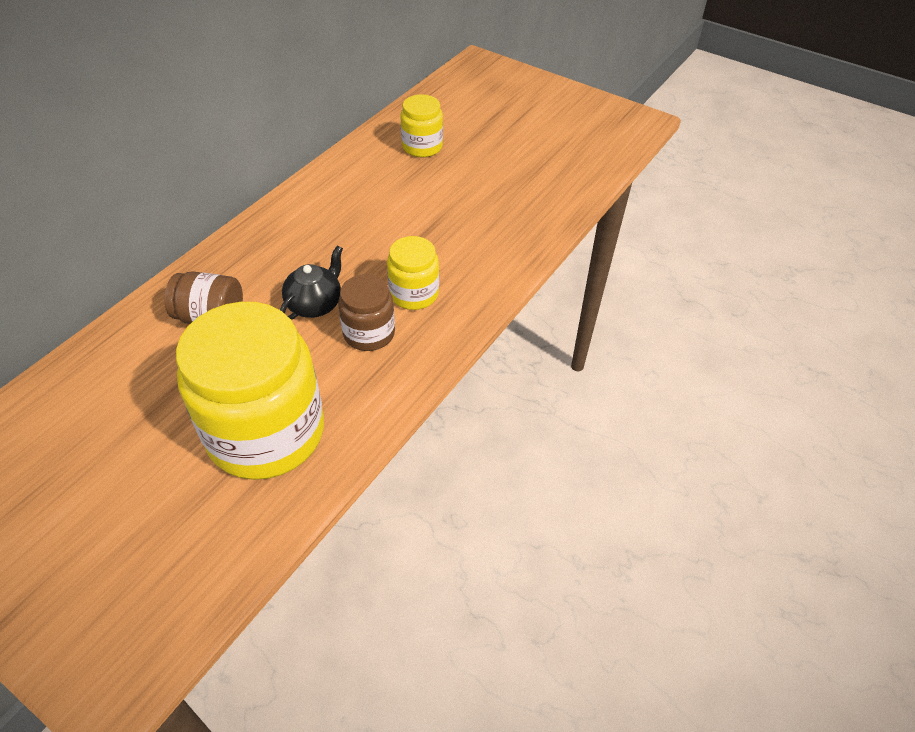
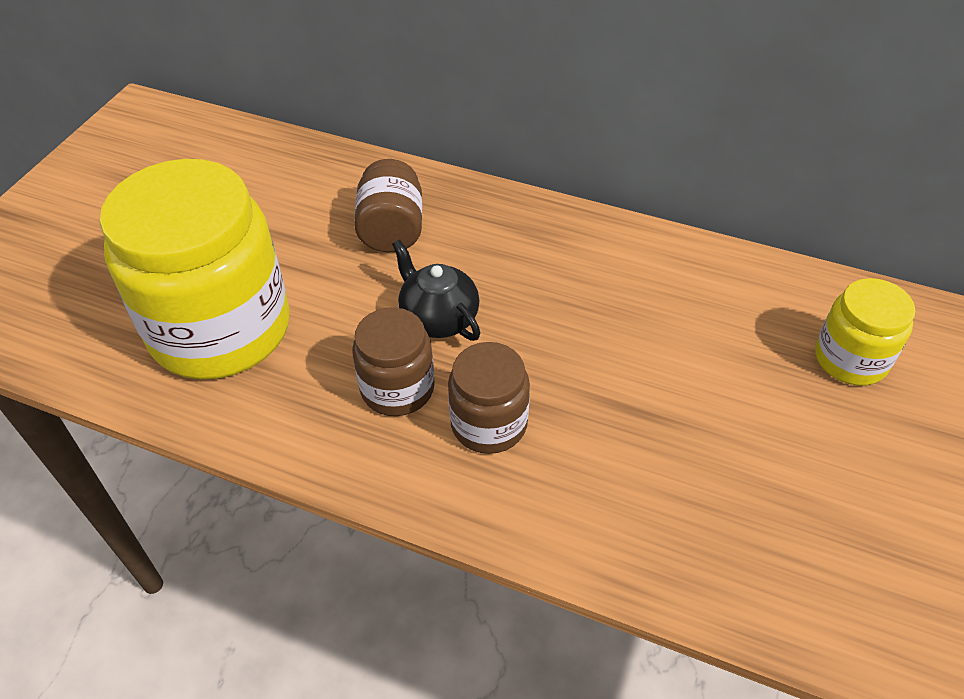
camera: 80 degrees right, 0 degrees up
black teapot [280,246,343,320] -> black teapot turned 150 degrees counterclockwise [392,240,480,341]
yellow jar [387,236,439,310] -> brown jar [448,342,530,454]

